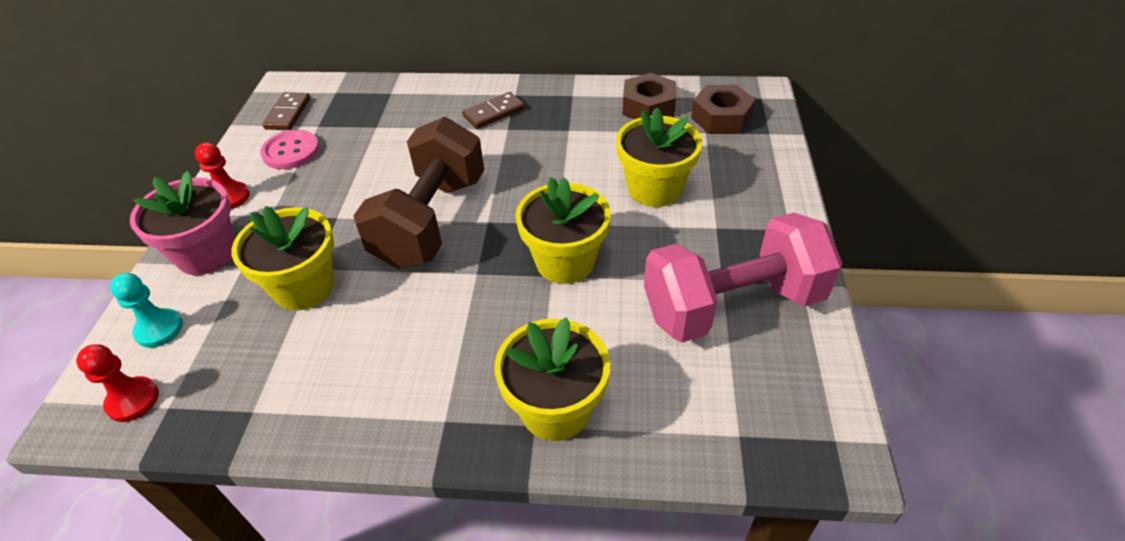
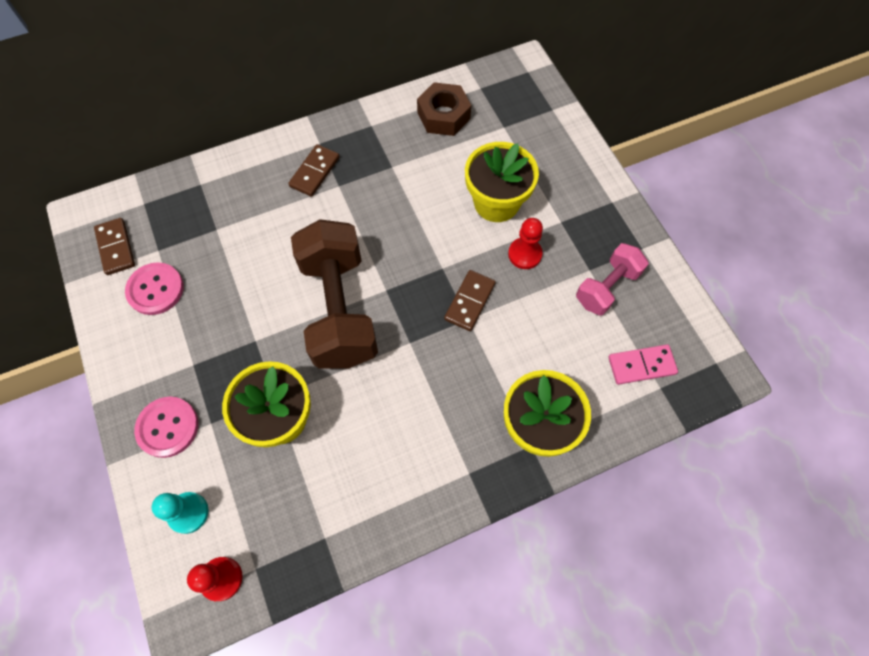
camera: 30 degrees left, 20 degrees up
pink flower pot [130,171,235,275] -> pink button [134,397,198,458]
red pawn [195,142,250,209] -> red pawn moved to [508,218,543,269]
yellow flower pot [516,177,611,284] -> brown domino [444,270,496,331]
pink dumbbell [644,213,843,342] -> pink dumbbell [576,243,649,315], size x0.55
brown nut [691,85,756,134] -> none
none -> pink domino [608,344,678,385]

